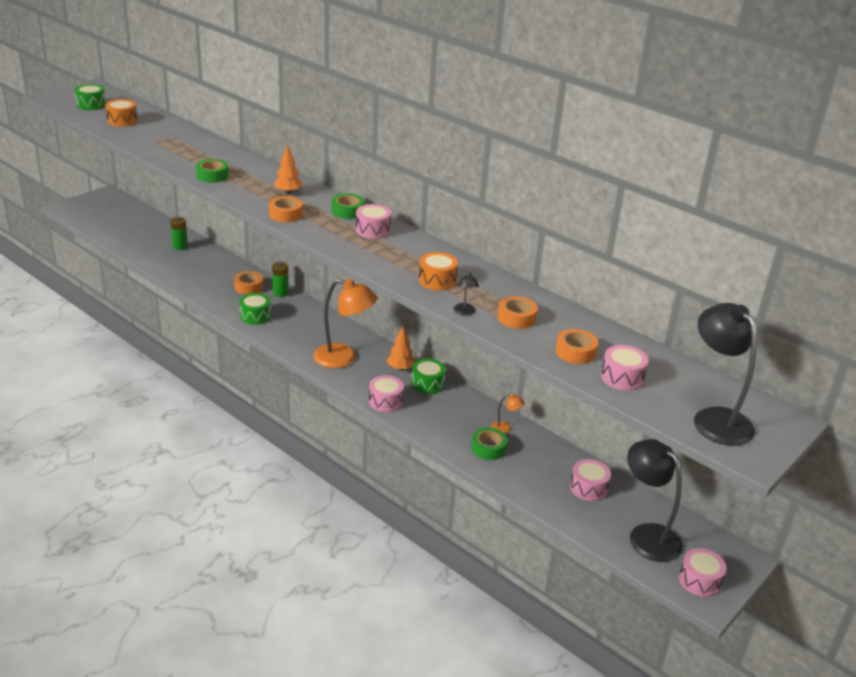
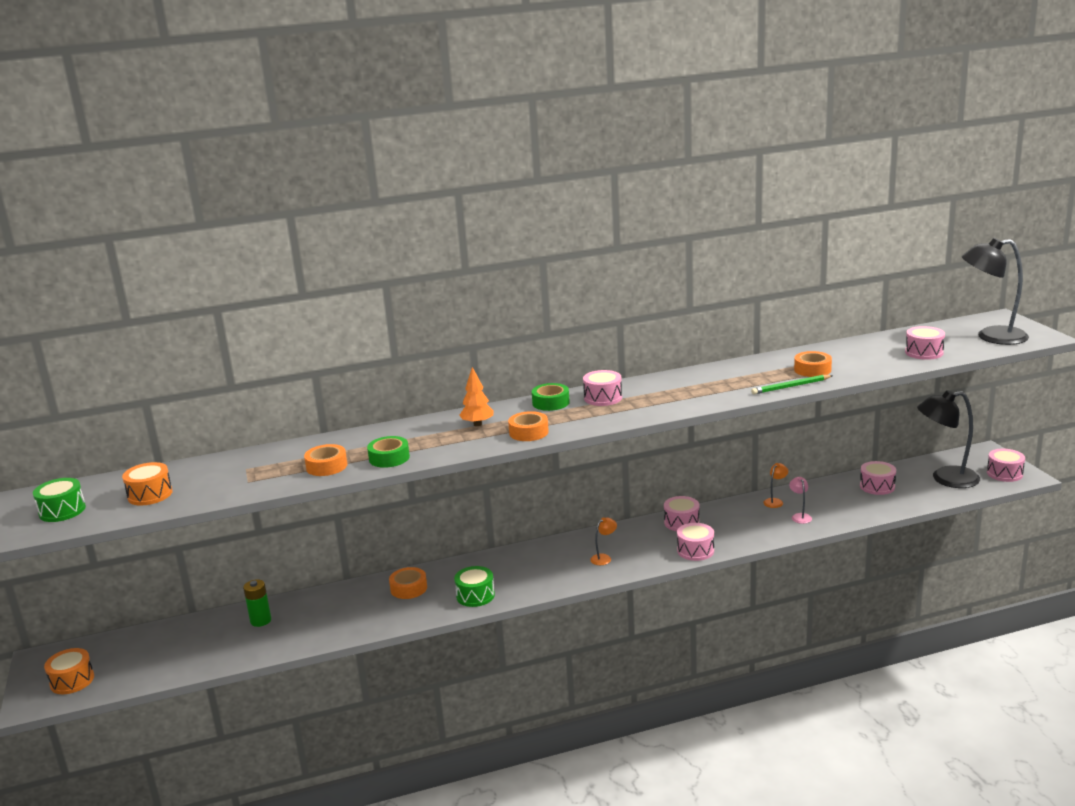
camera: 55 degrees left, 10 degrees down
green battery [272,262,289,297] -> none
orange lamp [313,279,377,368] -> orange lamp [590,517,617,565], size x0.43
orange tree [387,326,415,371] -> none
green drum [411,359,446,394] -> pink drum [664,496,700,531]
orange drum [419,252,458,290] -> orange drum moved to [44,648,94,694]
black lamp [454,269,479,316] -> green pencil [751,375,833,394]
green tape [471,427,507,460] -> pink lamp [789,477,812,524]
orange tape [556,329,598,364] -> orange tape moved to [304,444,347,476]

